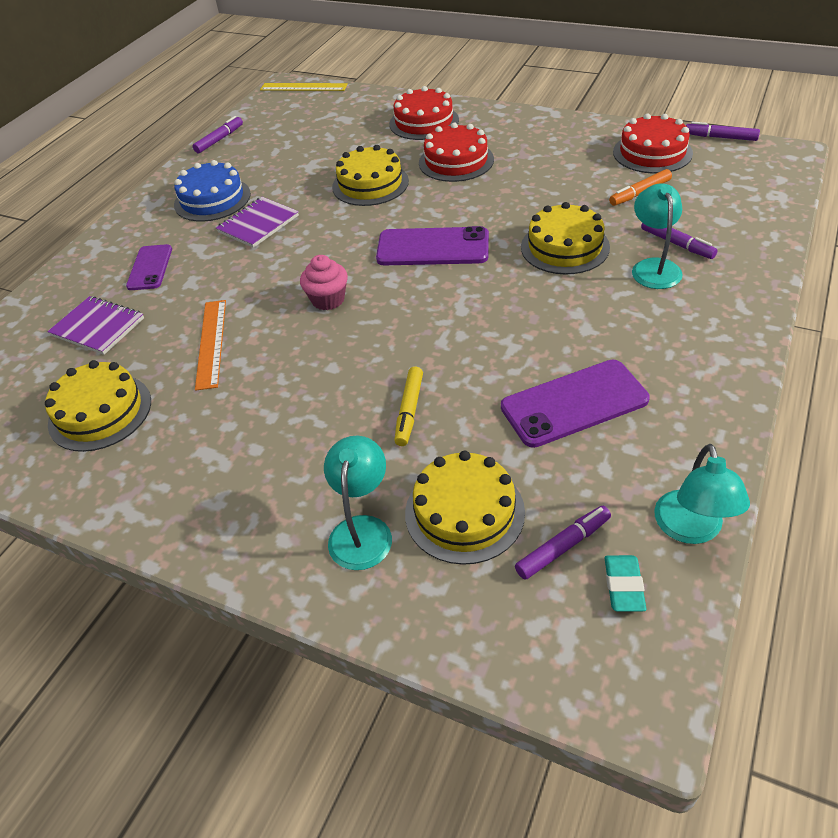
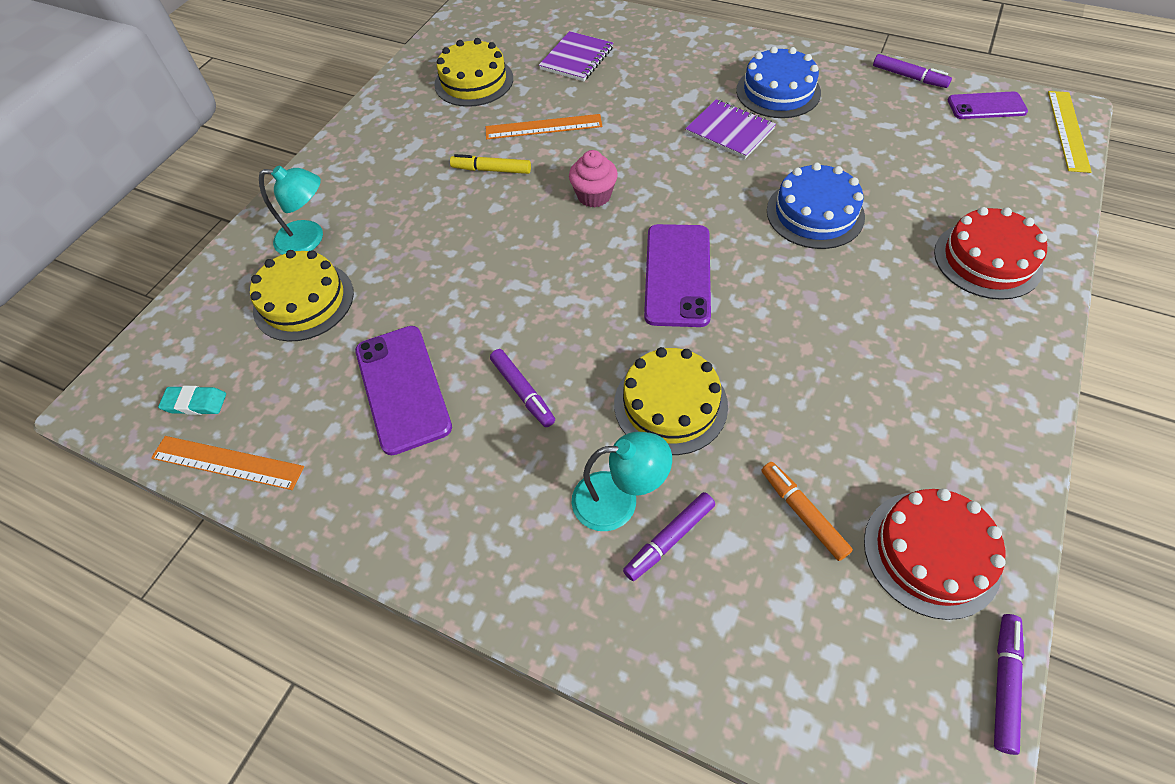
camera: 90 degrees right, 10 degrees up
purple phone [126,244,172,290] -> purple phone moved to [948,92,1028,119]
yellow cake [332,145,409,206] -> blue cake [767,162,865,249]
yellow marker [394,366,423,446] -> yellow marker moved to [450,154,531,174]
red cake [419,123,494,182] -> none
purple marker [515,506,611,580] -> purple marker moved to [490,349,555,427]
turquoise lamp [654,444,750,544] -> orange ruler [151,436,304,490]

